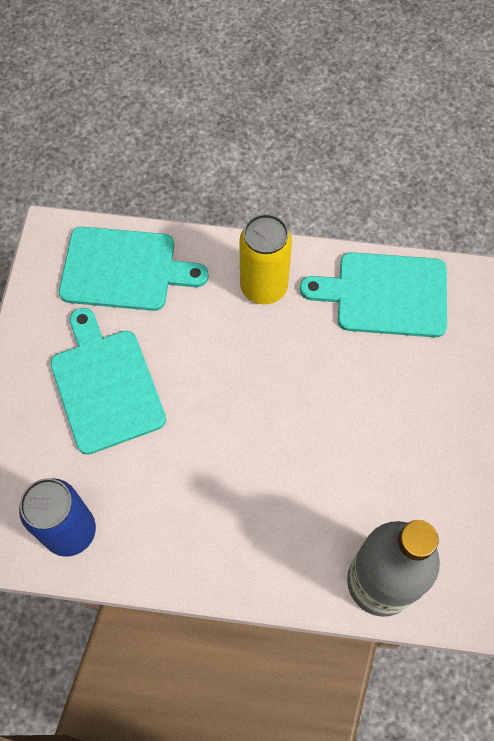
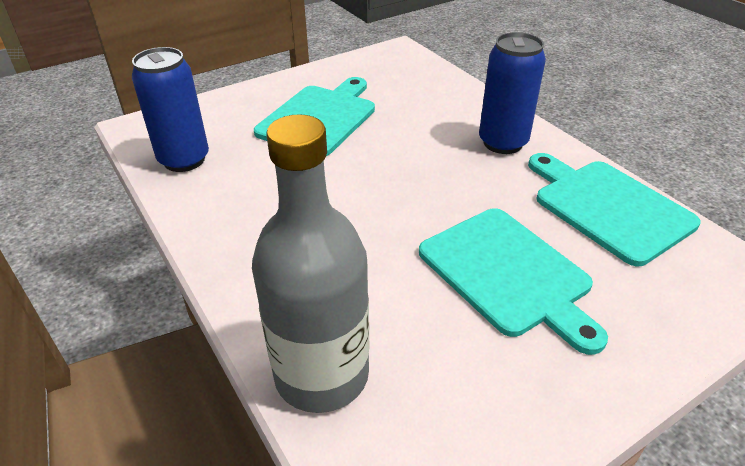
camera: 50 degrees right, 25 degrees down
turquoise cutting board [59,227,209,311] -> turquoise cutting board moved to [419,208,608,355]
yellow can [239,214,292,304] -> blue can [479,32,546,154]

